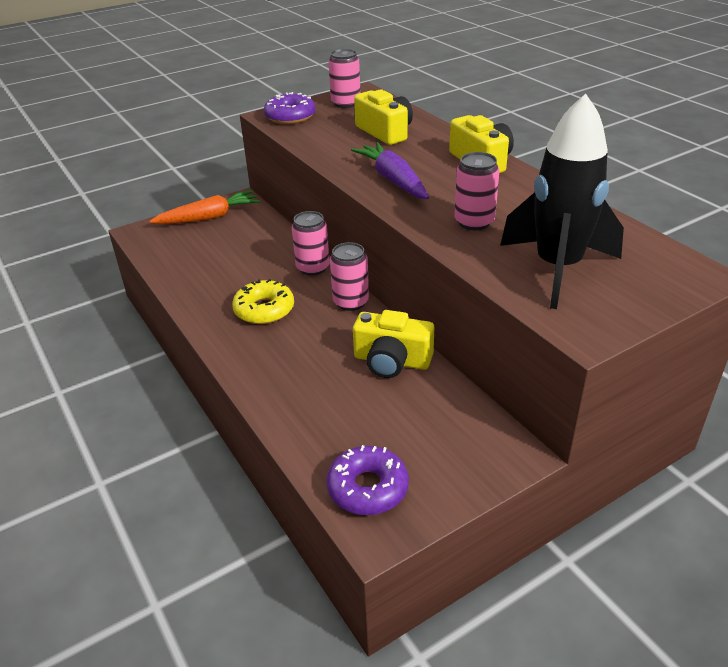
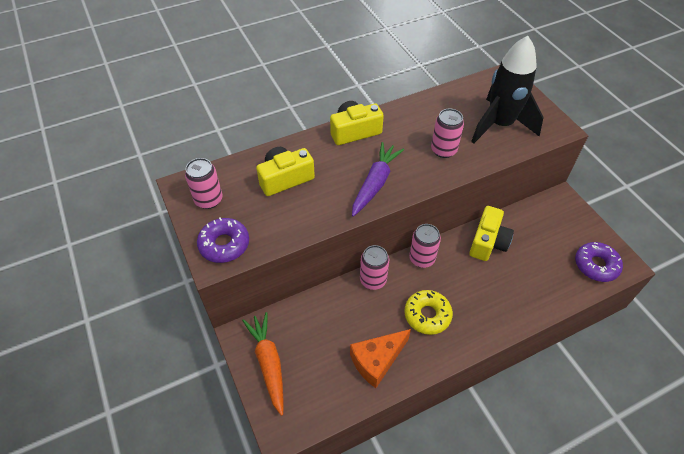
camera: 85 degrees left, 15 degrees up
purple carrot [351,142,429,199] -> purple carrot turned 135 degrees clockwise [352,142,404,217]
none -> orange cheese [350,329,411,388]

